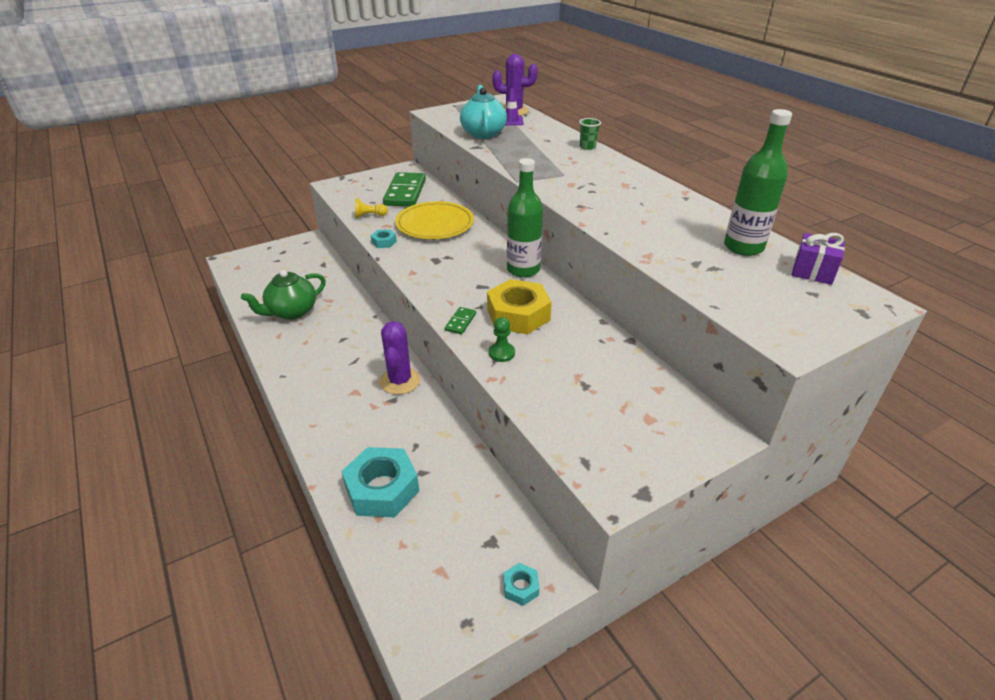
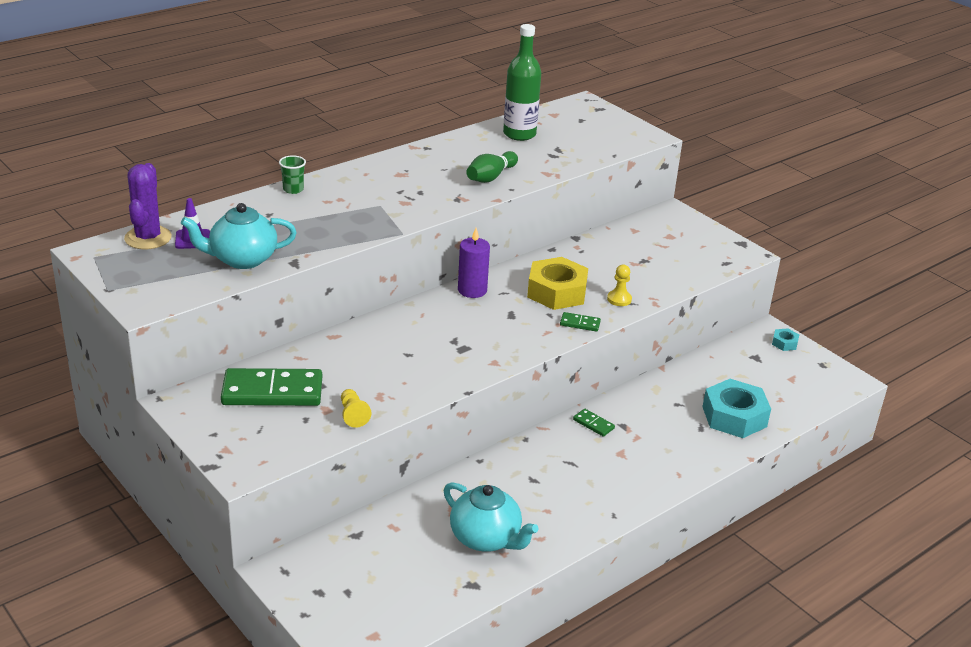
camera: 100 degrees left, 5 degrees down
green teapot [241,270,326,320] -> turquoise teapot [444,482,538,552]
turquoise nut [371,229,397,248] -> none
purple cactus [380,321,421,395] -> green domino [573,409,615,437]
yellow plate [395,201,474,239] -> none
green pawn [489,317,515,362] -> yellow pawn [607,265,632,306]
green bottle [507,158,543,278] -> purple candle [458,228,490,298]
purple gift [792,233,845,285] -> none
none -> green bowling pin [466,151,518,183]

